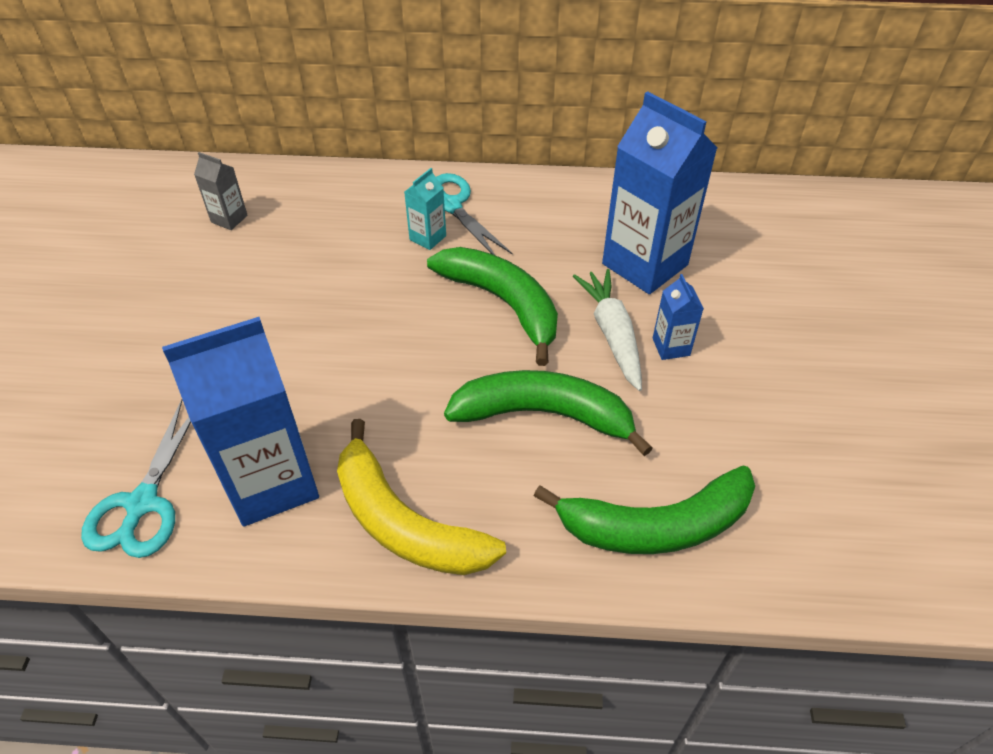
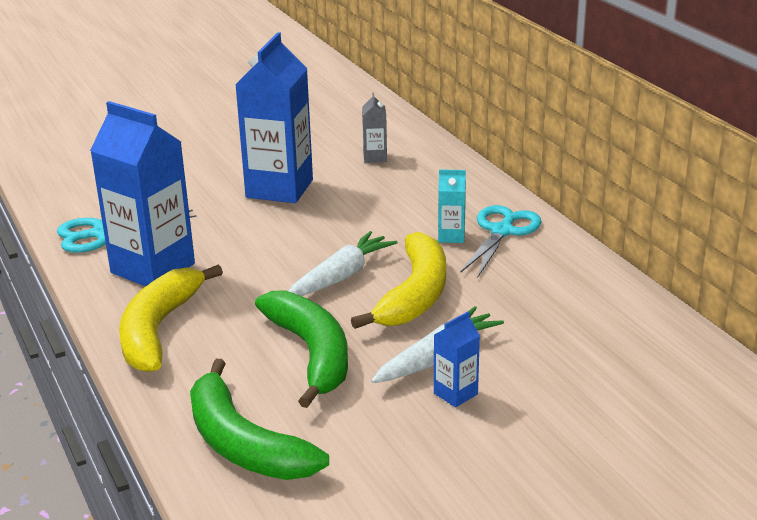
camera: 60 degrees right, 20 degrees down
green banana [427,247,558,366] -> yellow banana [351,232,446,329]
blue carton [602,91,717,294] -> blue carton moved to [235,32,313,203]
none -> white carrot [289,231,398,296]

